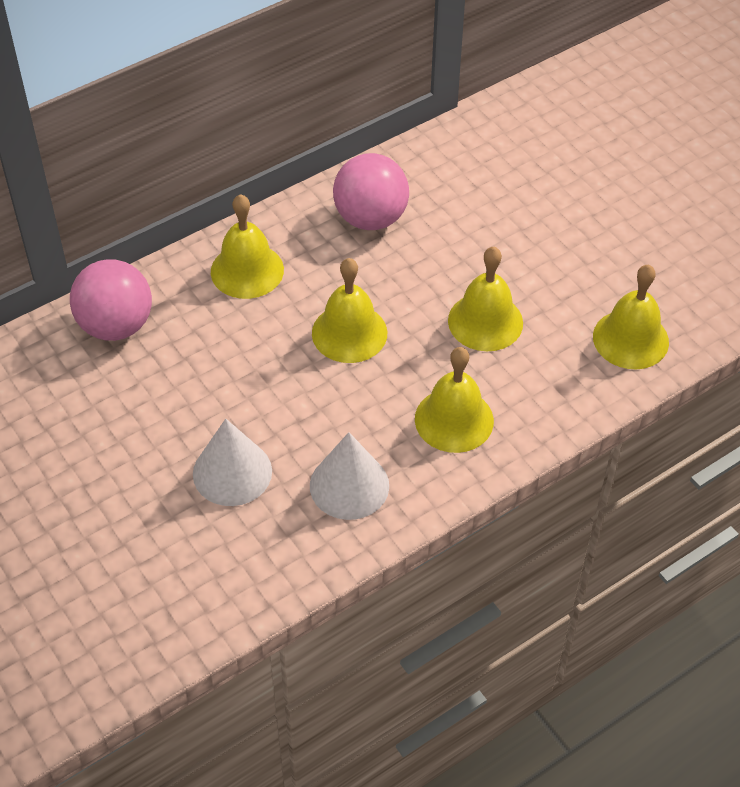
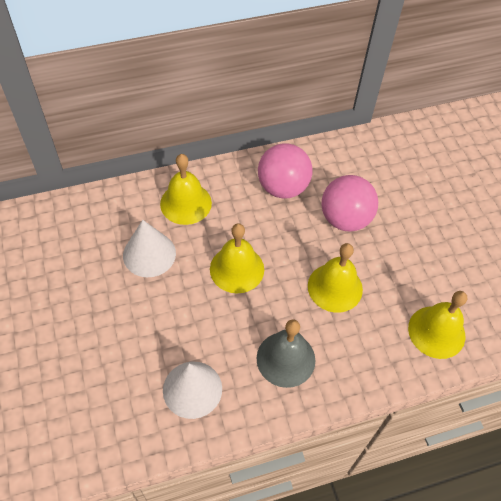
camera: 15 degrees right, 5 degrees up
pink ball [70,259,152,341] -> pink ball moved to [321,175,378,232]
white cone [193,419,272,506] -> white cone moved to [123,220,176,277]
yellow bell [415,347,494,453] -> grey bell [257,320,315,388]

